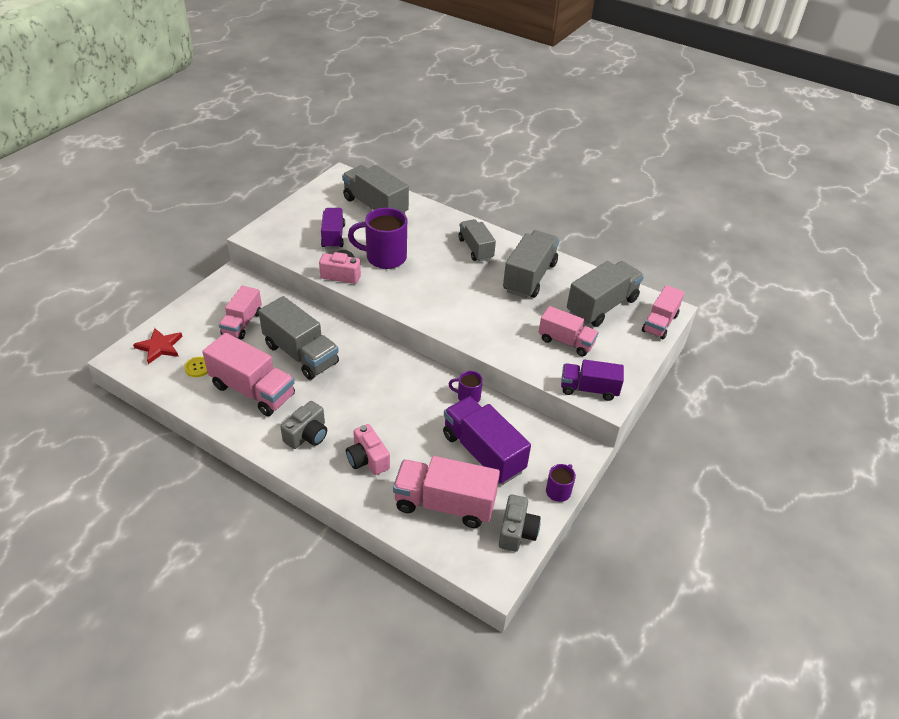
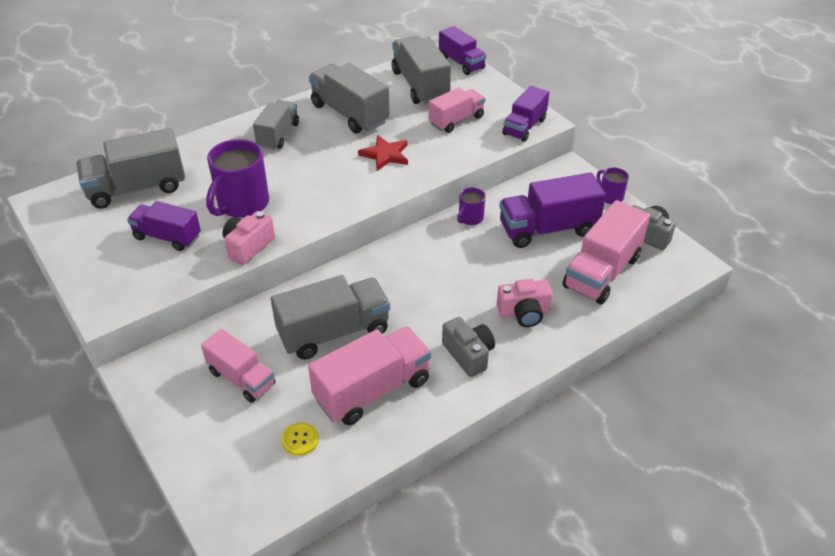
camera: 65 degrees left, 0 degrees up
red star [133,328,183,364] -> red star moved to [358,135,408,171]
grey truck [459,219,496,262] -> grey truck turned 105 degrees clockwise [253,100,299,149]
pink truck [642,285,685,339] -> purple truck [439,26,486,75]

